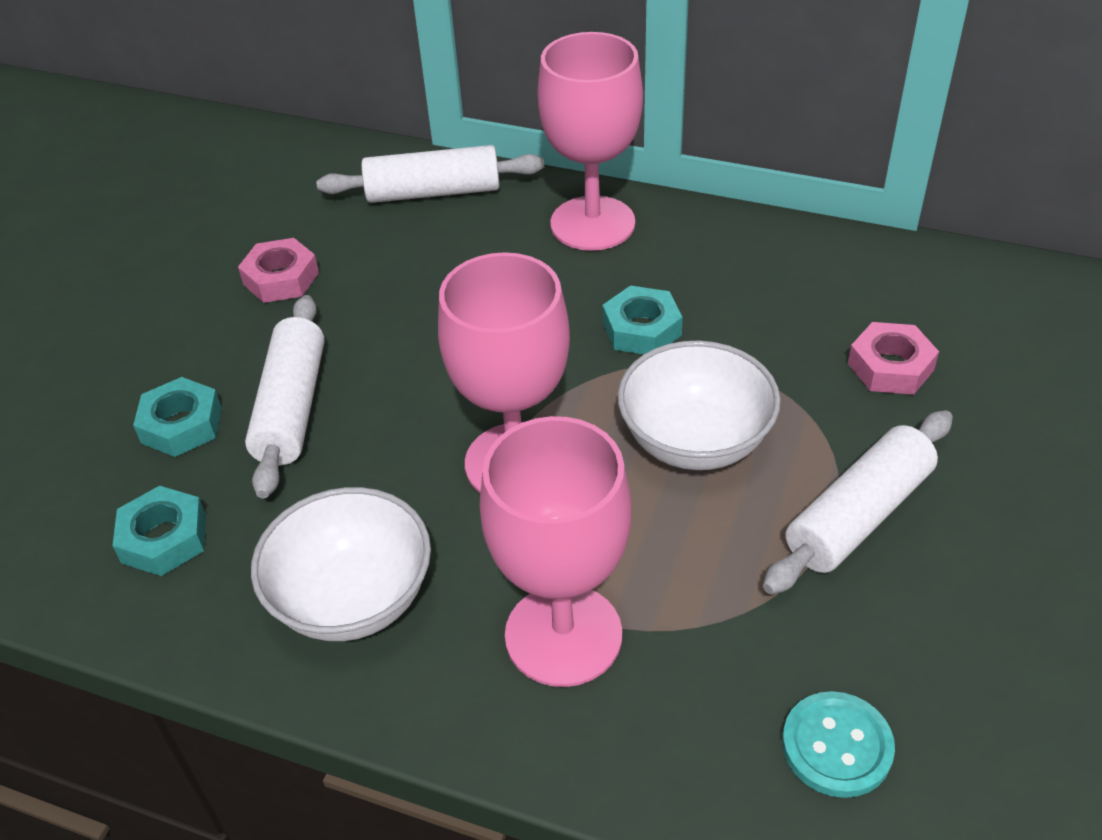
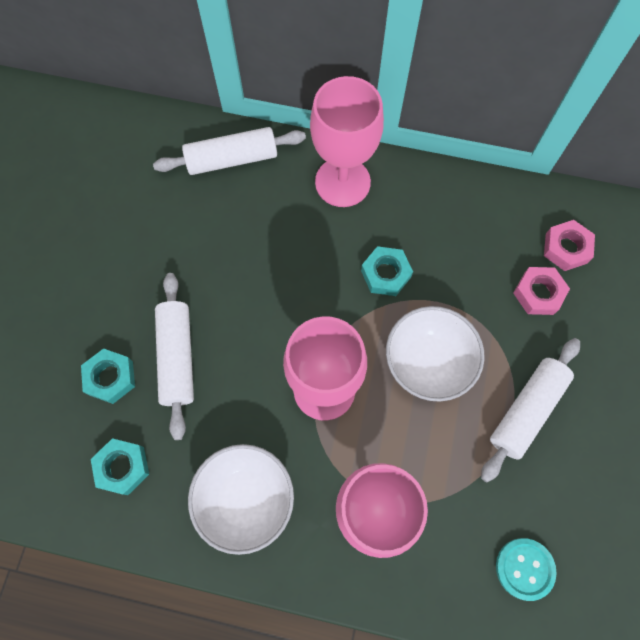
camera: 10 degrees left, 25 degrees up
pink nut [238,238,319,303] -> pink nut moved to [544,220,595,271]

